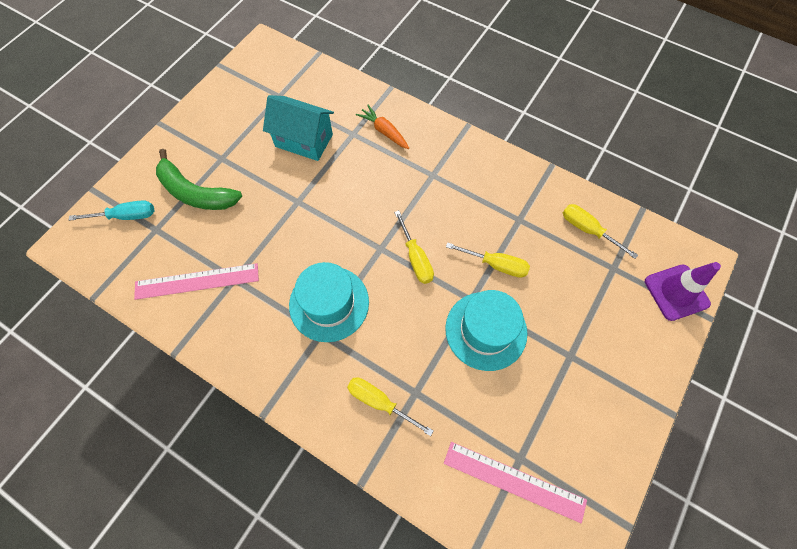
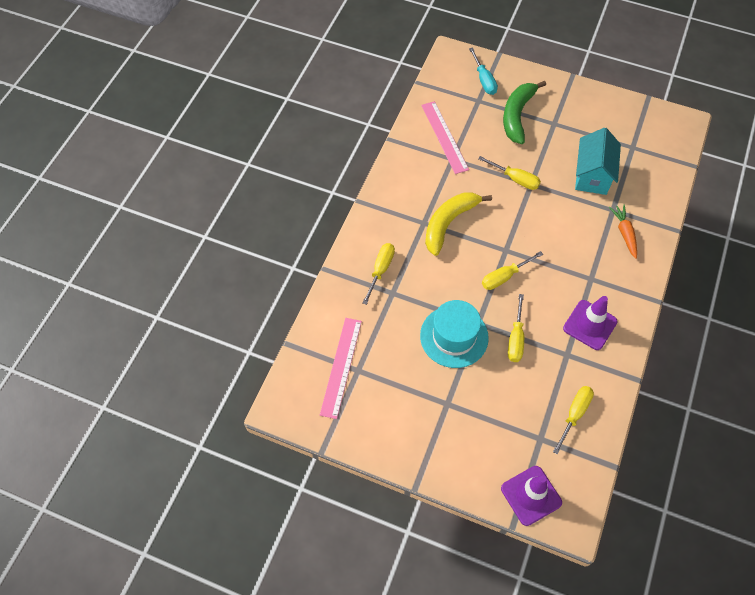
camera: 80 degrees right, 5 degrees down
turquoise hat [289,262,369,342] -> yellow banana [425,192,492,256]
orange carrot [356,105,409,149] -> orange carrot turned 45 degrees counterclockwise [609,205,637,259]
none -> yellow screwdriver [478,156,541,190]
none -> purple traffic cone [563,296,618,350]

